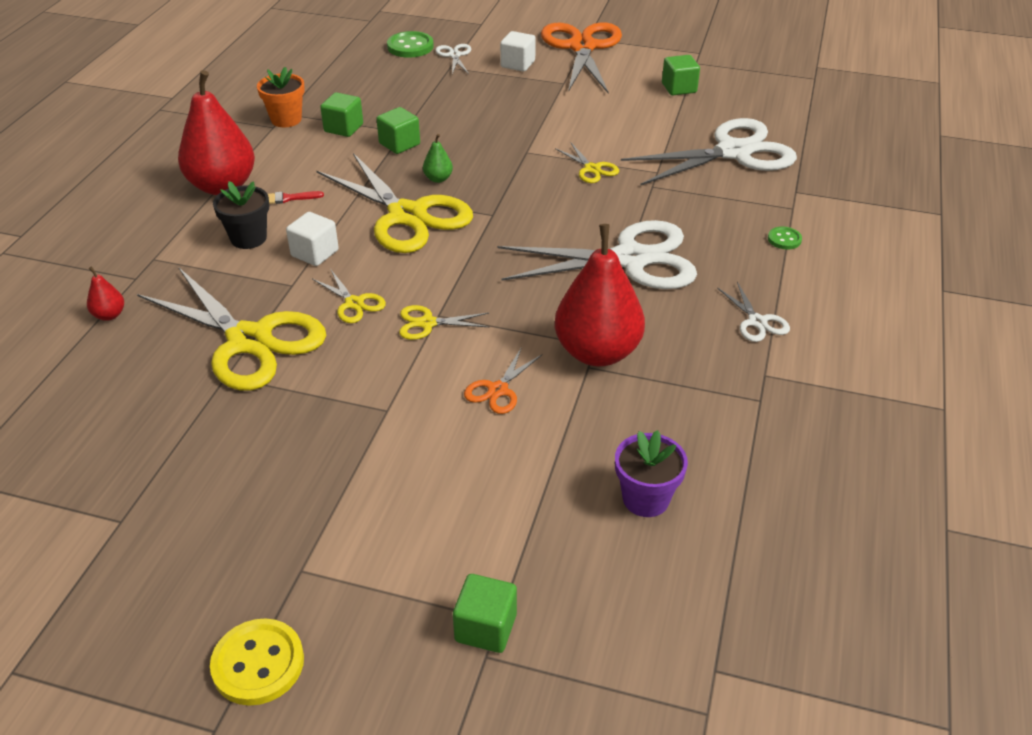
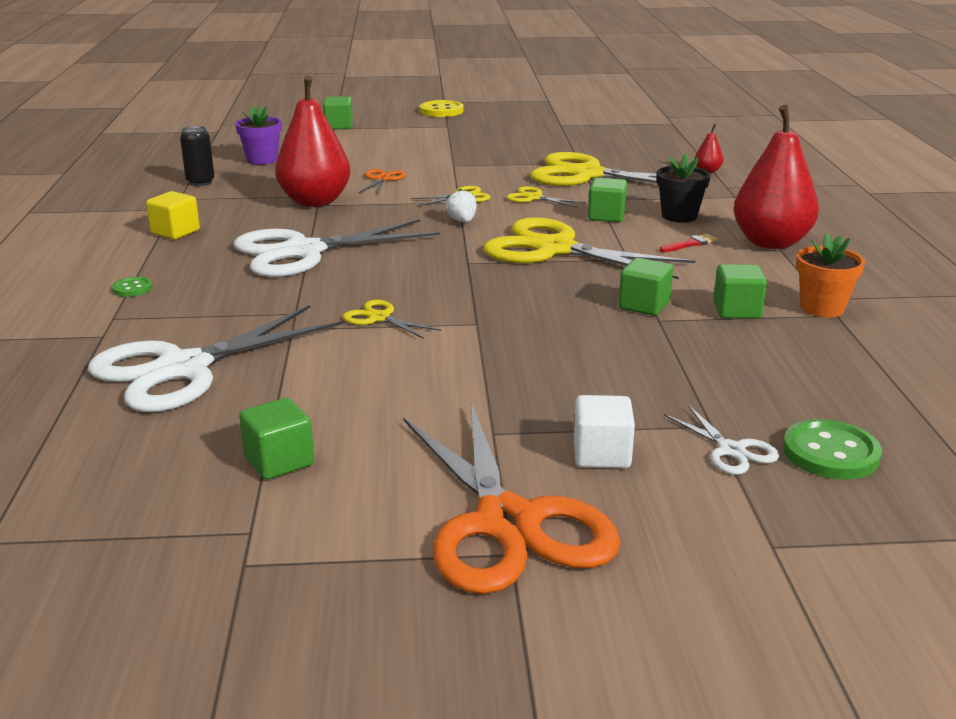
camera: 160 degrees right, 15 degrees down
white cube [286,212,339,266] -> green cube [588,178,627,222]
green pear [423,134,453,183] -> none
white scissors [717,282,790,342] -> yellow cube [146,191,200,240]
none -> black can [180,126,215,186]
none -> white strawberry [446,188,477,223]

